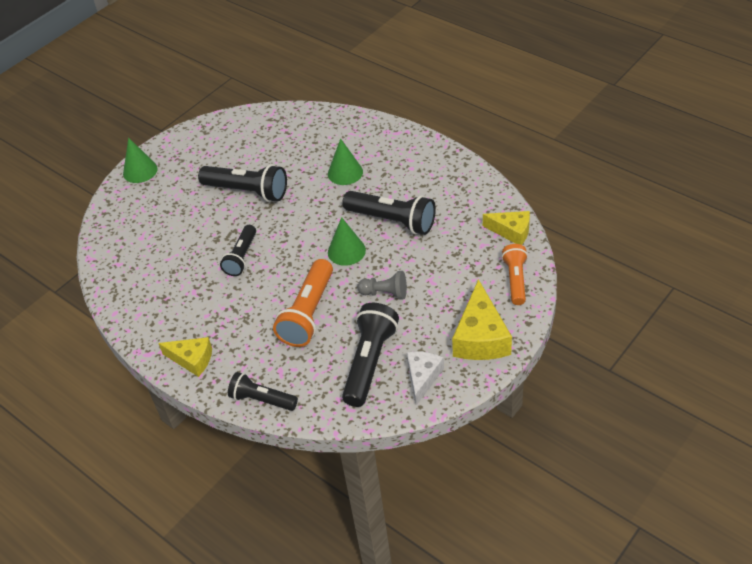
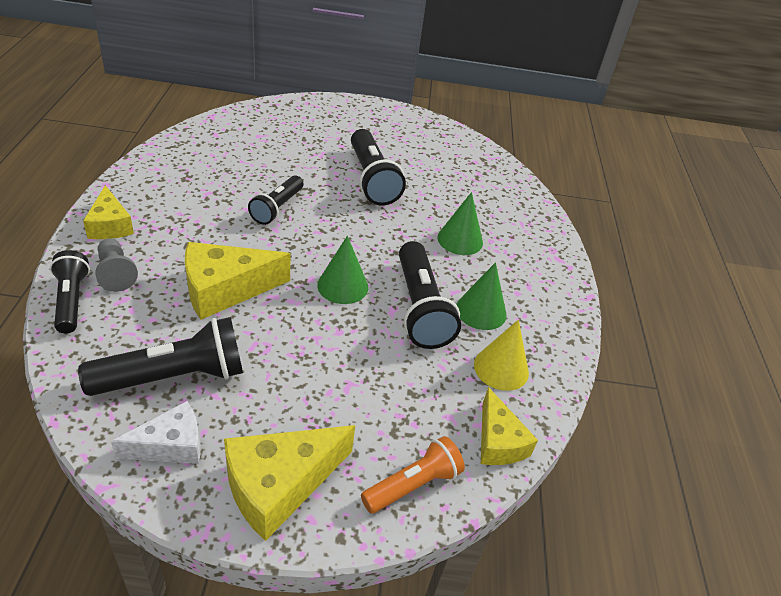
camera: 45 degrees right, 5 degrees down
green cone [123,138,157,183] -> green cone moved to [456,262,507,330]
black flashlight [220,225,256,276] -> black flashlight turned 45 degrees counterclockwise [248,176,303,225]
orange flashlight [273,259,333,347] -> yellow cheese [185,242,291,320]
grey pawn [357,271,407,300] -> grey pawn moved to [95,238,138,292]
none -> yellow cone [474,320,529,391]

